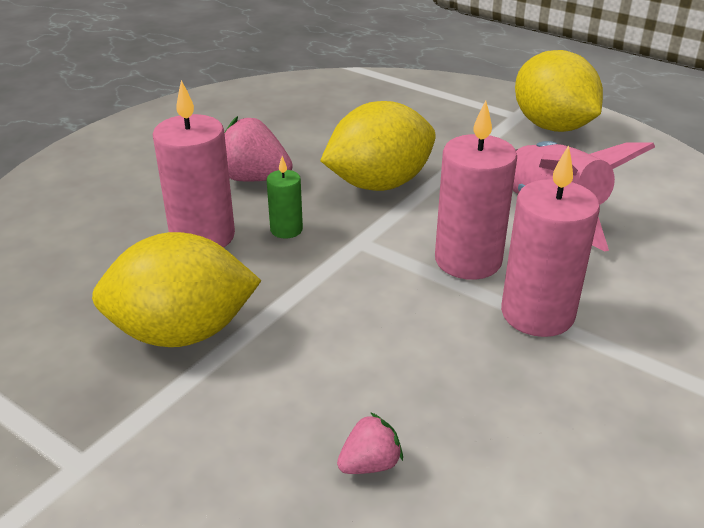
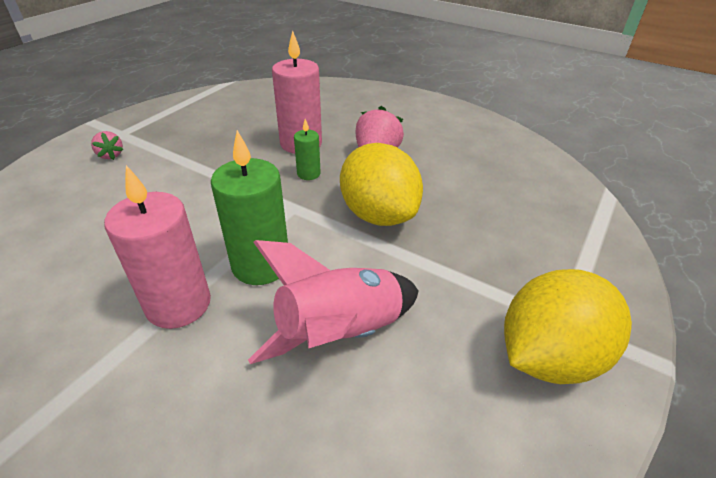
camera: 85 degrees right, 5 degrees up
yellow lemon [92,232,261,347] -> none
pink strawberry [337,412,403,474] -> pink strawberry moved to [91,131,124,160]
pink candle [435,100,517,280] -> green candle [211,130,288,285]

